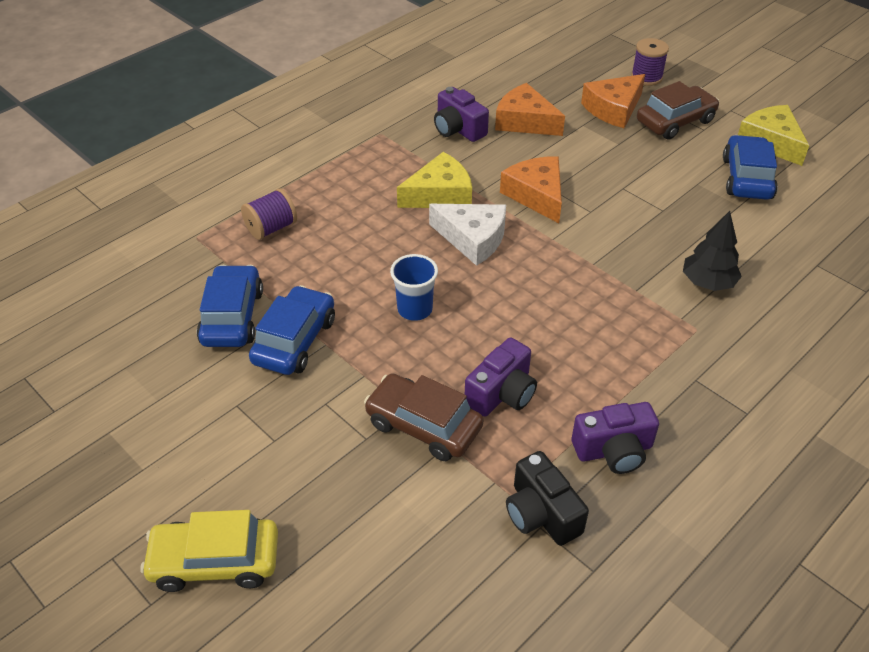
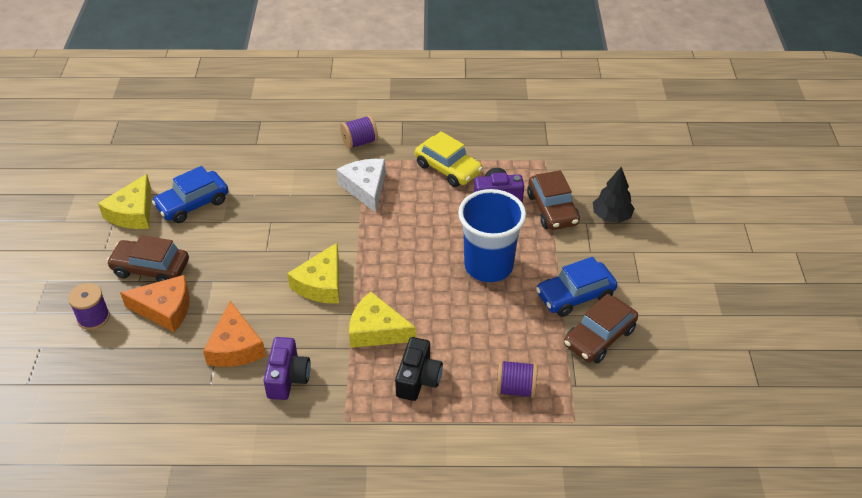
camera: 135 degrees left, 0 degrees up
yellow car [141,510,278,592] -> yellow car moved to [415,131,483,187]
blue car [197,265,263,347] -> brown car [564,294,638,363]
blue cup [390,254,438,321] -> blue cup [458,189,526,282], size x1.88
white cheese [429,204,506,266] -> white cheese moved to [337,159,386,213]
orange cheese [500,156,562,223] -> yellow cheese [287,243,339,304]
black camera [506,451,589,546] -> black camera moved to [395,337,443,401]
purple camera [572,402,659,474] -> none
black tree [683,211,742,291] -> black tree moved to [593,167,635,223]
none -> purple spool [340,115,378,149]

